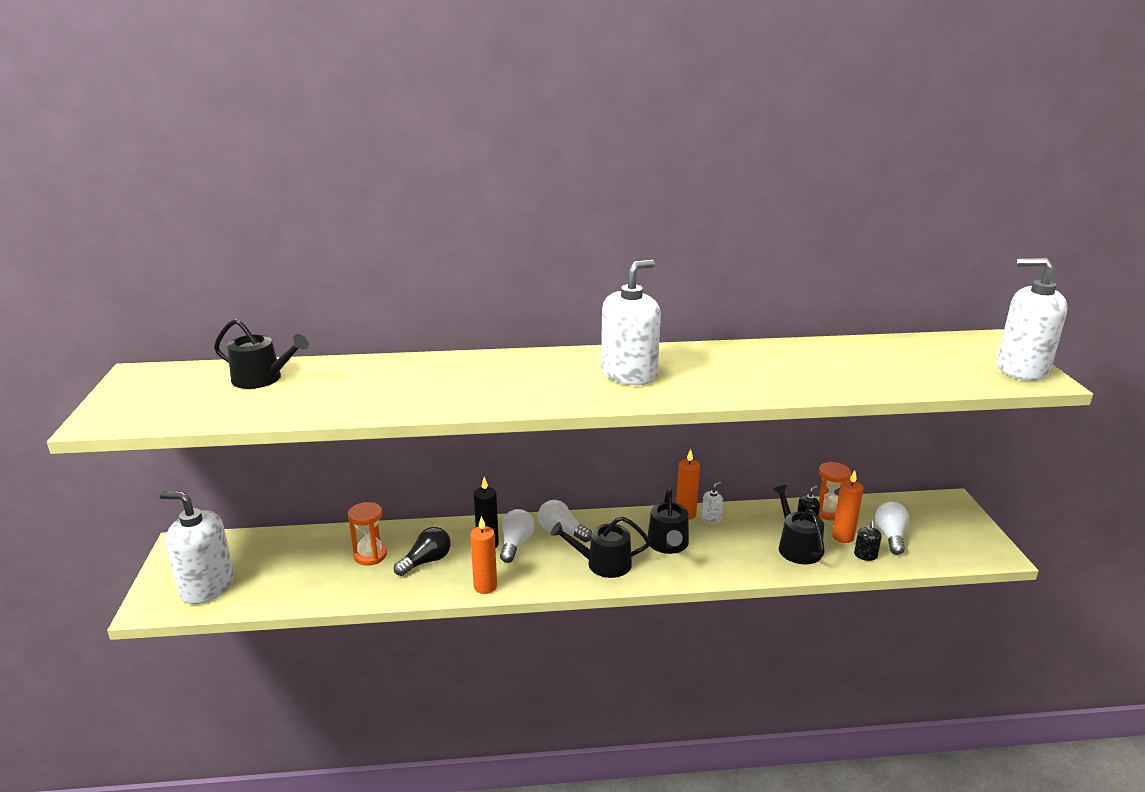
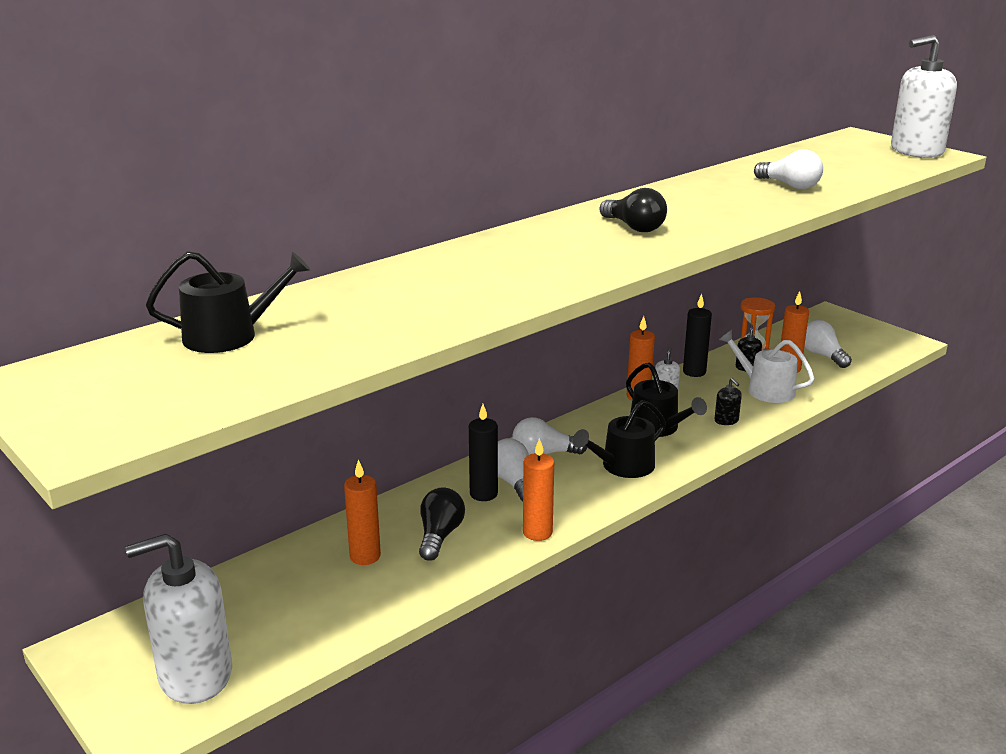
camera: 35 degrees left, 0 degrees up
orange hourglass [348,502,387,566] -> orange candle [344,460,381,565]
white soap dispenser [601,260,661,385] -> black light bulb [600,188,667,232]
black watering can [773,485,825,564] -> white watering can [719,330,815,403]
black soap dispenser [854,521,882,561] -> black soap dispenser moved to [715,378,742,425]
none -> black candle [683,294,712,377]
none -> white light bulb [754,149,823,190]

